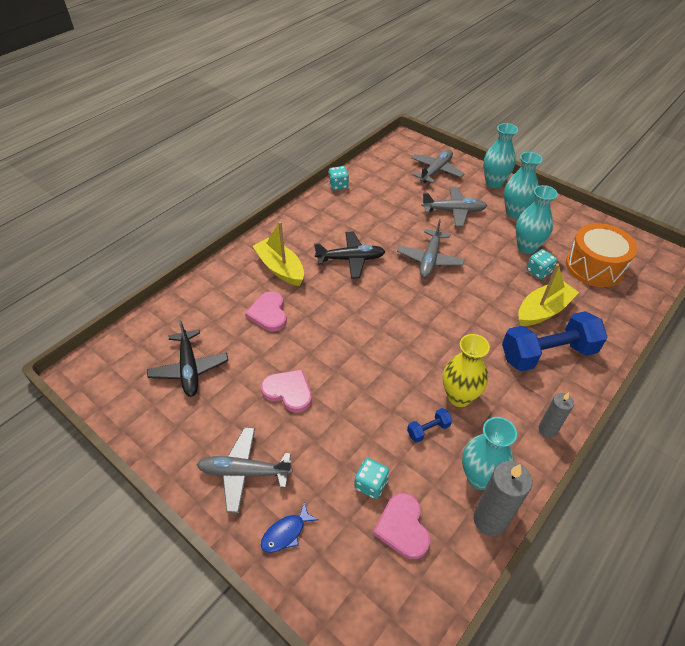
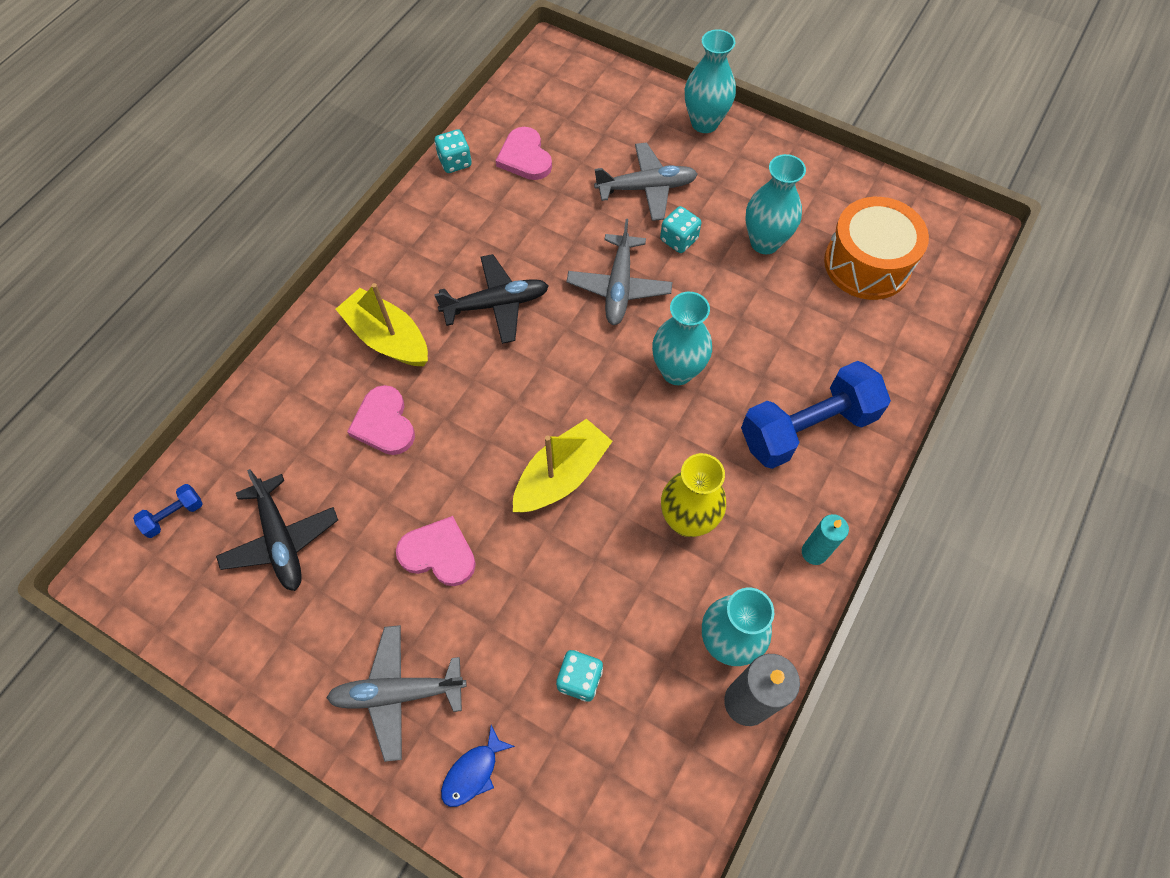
camera: 10 degrees left, 15 degrees up
pink heart [373,493,430,559] -> pink heart moved to [496,127,552,180]
blue dumbbell [407,408,452,443] -> blue dumbbell moved to [133,484,203,538]
grey plane [411,150,465,183] -> none
turquoise vase [504,152,542,219] -> turquoise vase moved to [652,292,712,385]
yellow boat [518,263,579,326] -> yellow boat moved to [513,419,613,512]
turquoise dice [527,249,557,279] -> turquoise dice moved to [660,206,701,253]
grey candle [538,392,574,438] -> turquoise candle [802,514,849,565]

